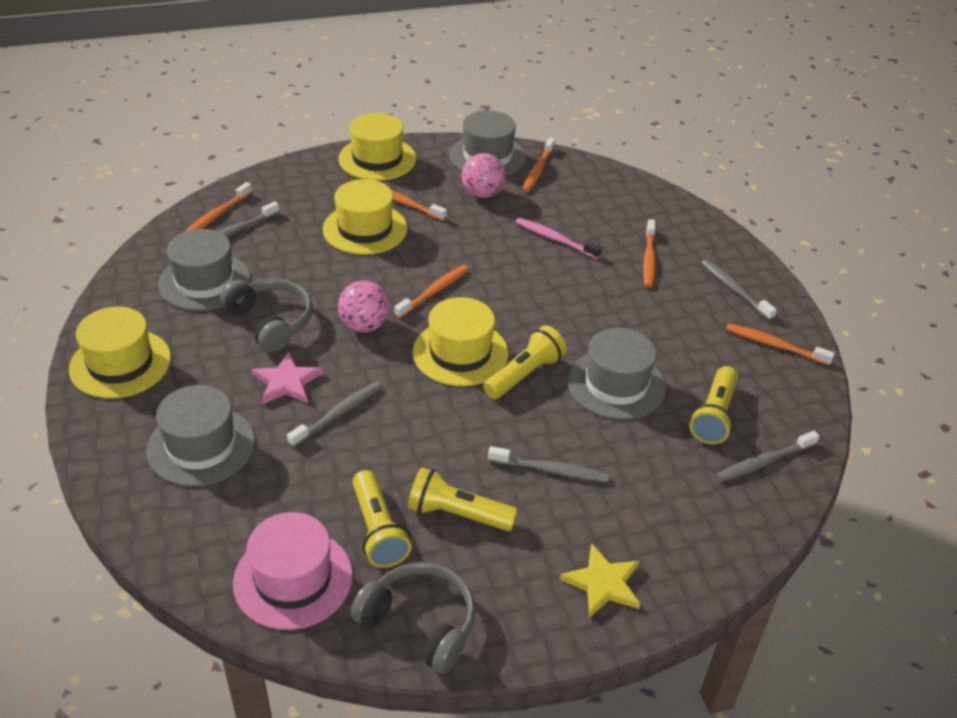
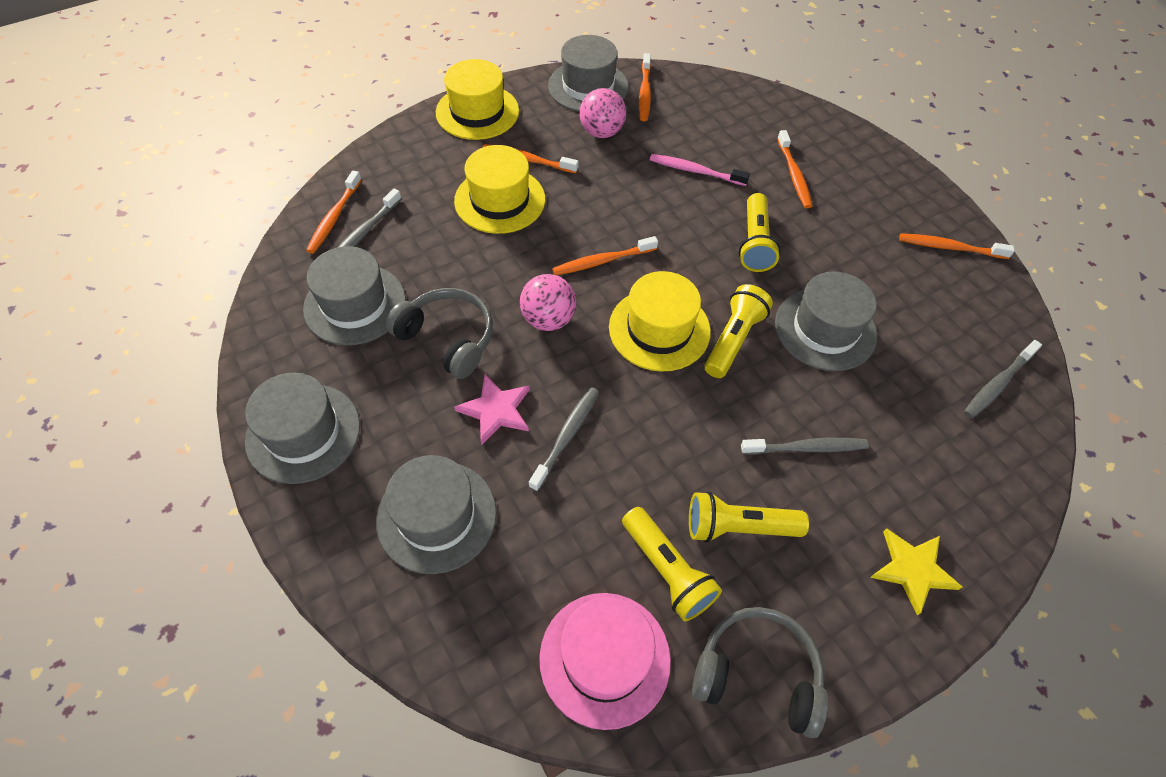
camera: 15 degrees left, 15 degrees up
yellow hat [69,307,171,399] -> grey hat [245,373,360,484]
orange toothbrush [394,265,469,318] -> orange toothbrush turned 135 degrees counterclockwise [552,236,658,275]
yellow flashlight [689,366,738,444] -> yellow flashlight moved to [739,193,780,272]
grey toothbrush [701,259,777,320] -> none

